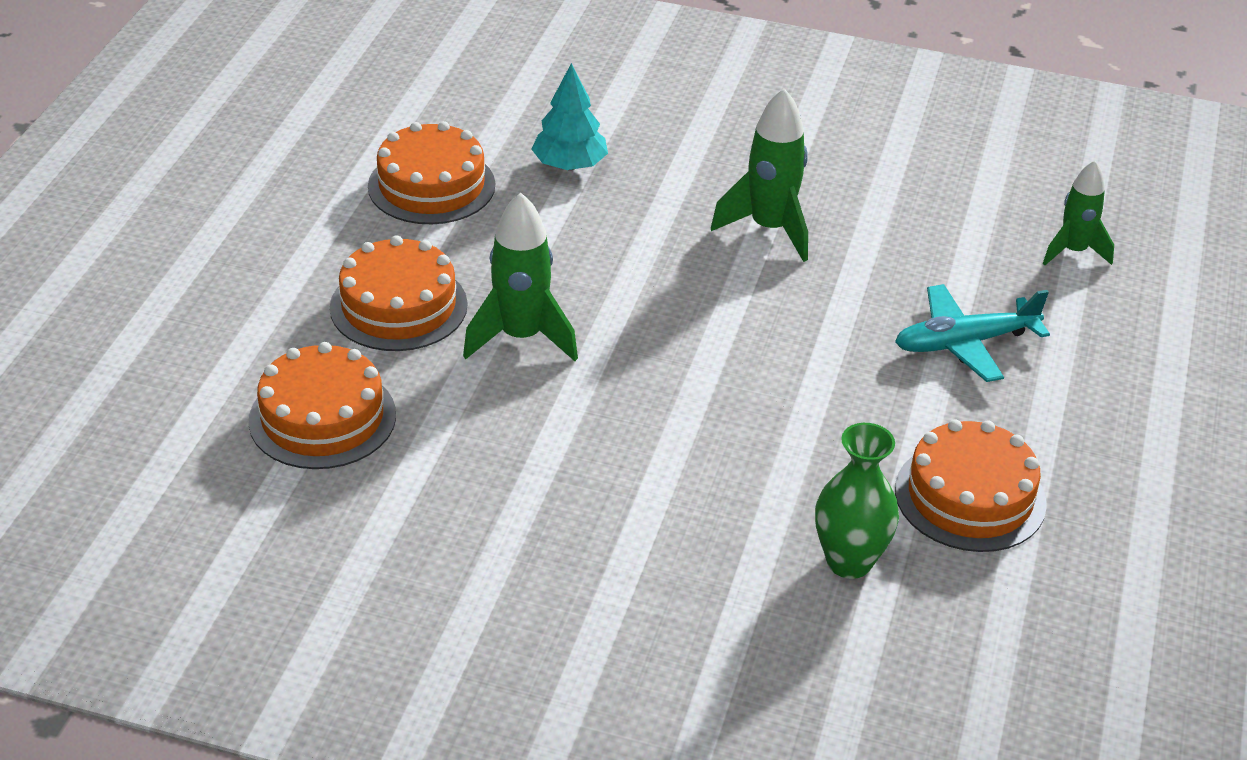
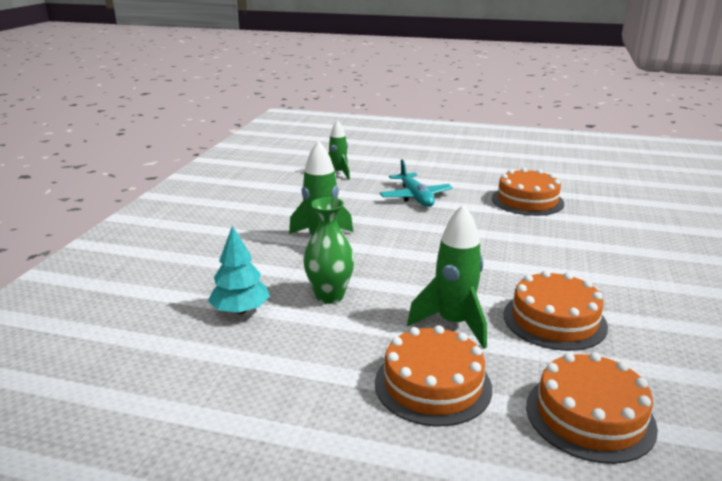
camera: 90 degrees left, 15 degrees down
orange cake [368,121,495,224] -> orange cake moved to [504,270,608,351]
green vase [815,423,899,579] -> green vase moved to [303,197,354,304]

